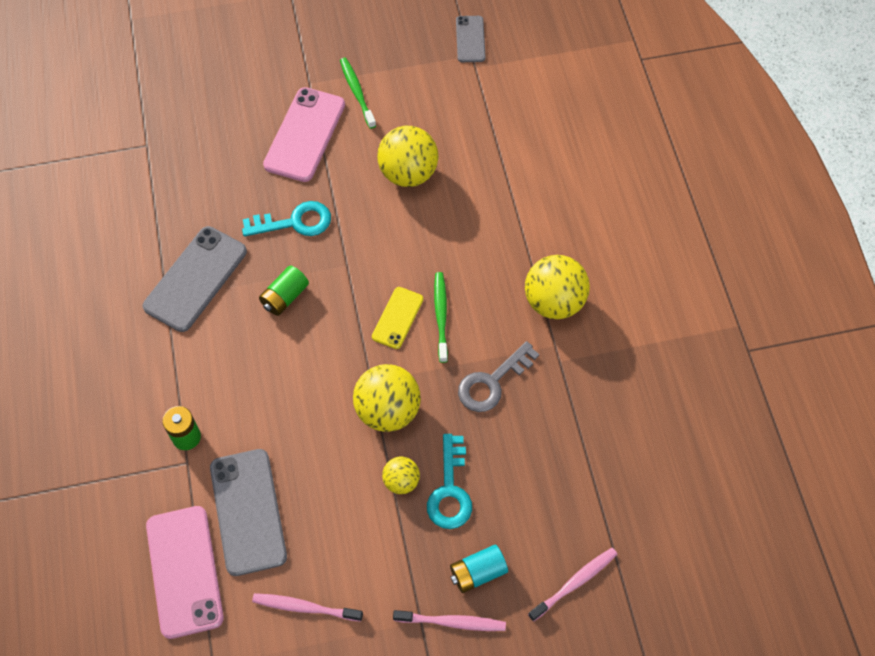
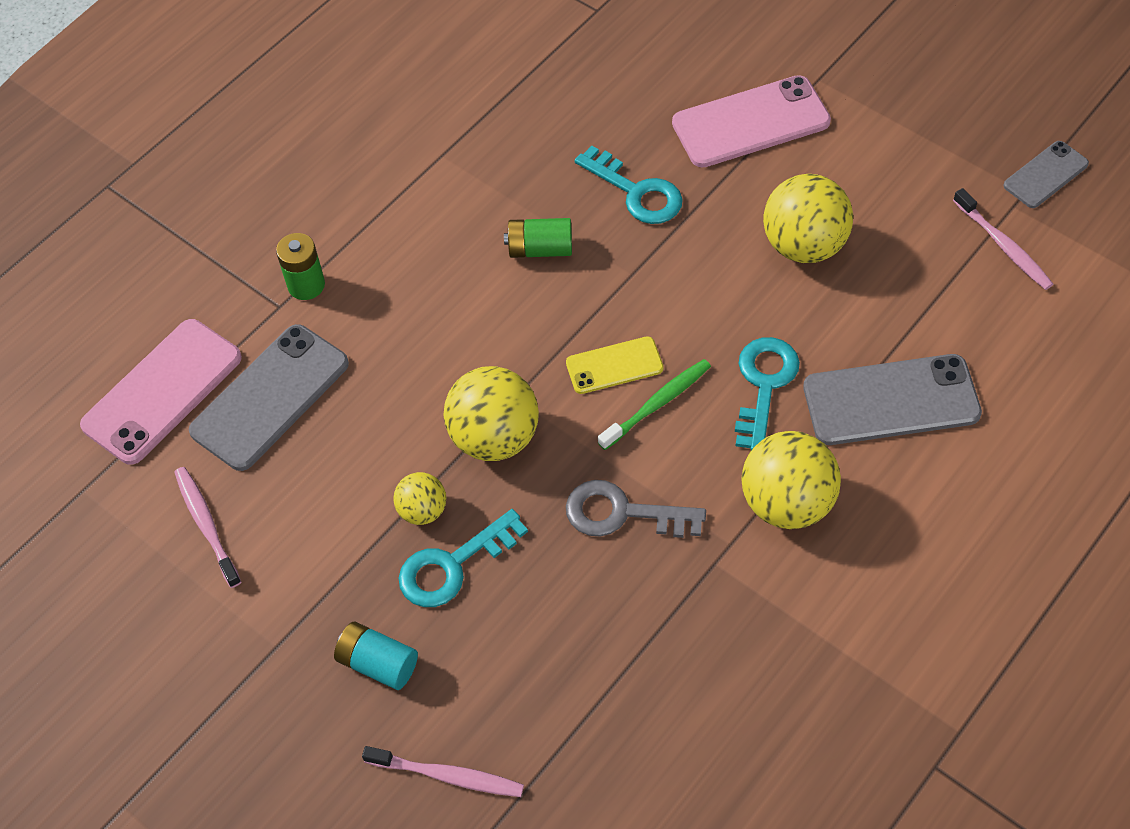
camera: 55 degrees right, 5 degrees down
grey phone [143,226,247,332] -> grey phone moved to [803,354,982,445]
green toothbrush [340,58,376,129] -> none
pink toothbrush [393,610,506,631] -> pink toothbrush moved to [953,188,1053,290]
none -> turquoise key [735,337,800,450]

